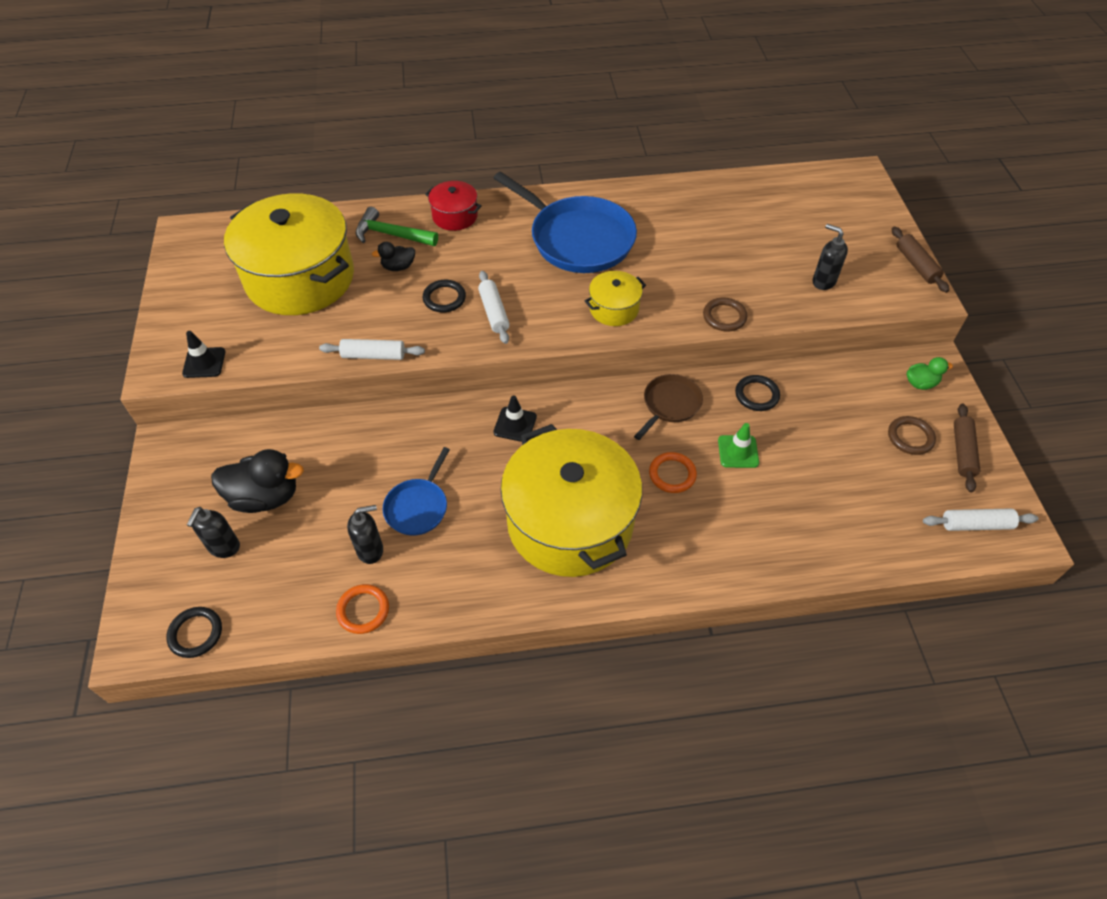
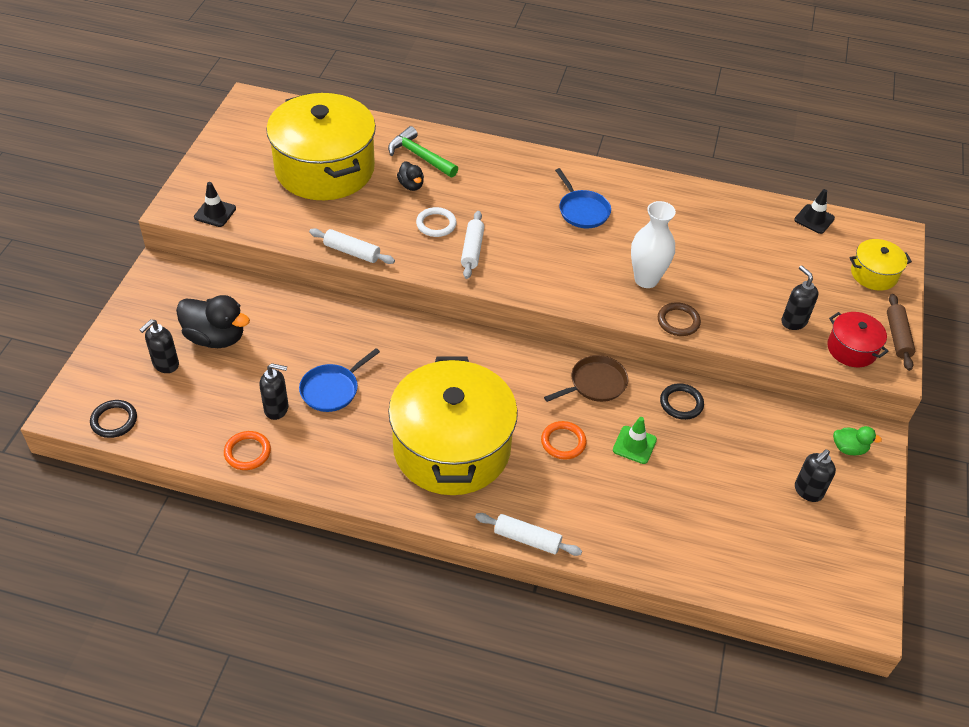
camera: 20 degrees right, 5 degrees down
black duck [372,242,415,271] -> black duck turned 120 degrees counterclockwise [397,161,424,191]
black ring [423,280,466,312] -> white ring [416,207,457,237]
red pot [425,181,482,231] -> red pot moved to [827,312,889,367]
blue pan [494,172,637,273] -> blue pan [555,168,611,228], size x0.52
black traffic cone [494,395,537,442] -> black traffic cone moved to [794,189,835,234]
yellow pot [585,271,646,326] -> yellow pot moved to [849,239,912,291]
brown ring [888,416,936,455] -> black soap dispenser [795,450,836,502]
white rolling pin [923,508,1038,531] -> white rolling pin moved to [475,513,582,556]
brown rolling pin [954,404,980,493] -> none
none -> white vase [631,201,676,288]

